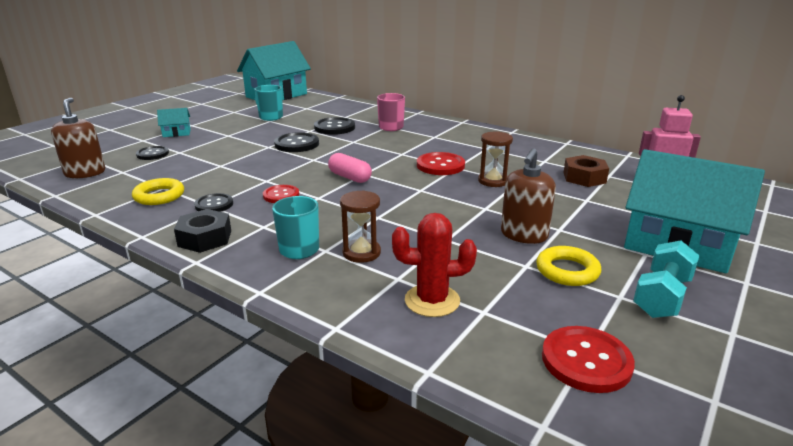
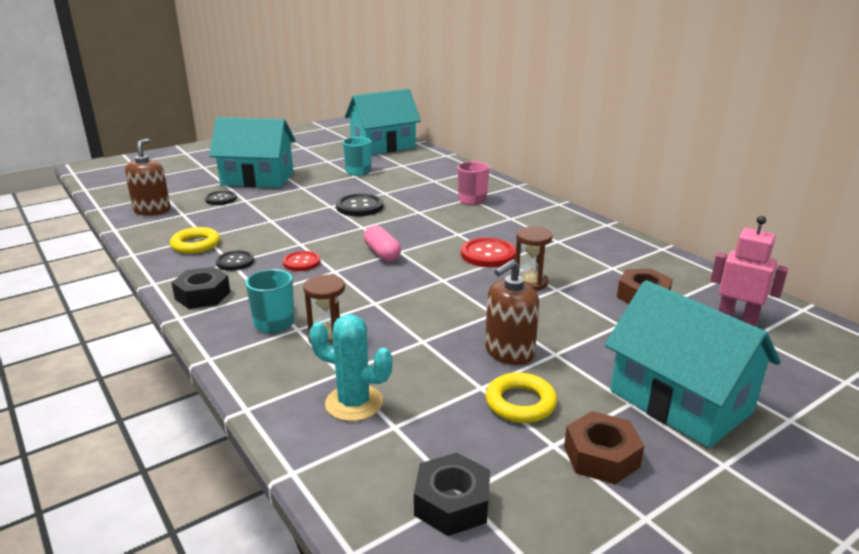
camera: 20 degrees right, 0 degrees up
turquoise house [157,108,191,137] -> turquoise house [209,117,296,188], size x2.38
black button [314,117,355,135] -> none
red cactus [392,213,477,317] -> turquoise cactus [309,314,393,421]
red button [542,326,635,393] -> black nut [414,453,490,536]
turquoise dumbbell [633,240,700,318] -> brown nut [564,411,644,484]

